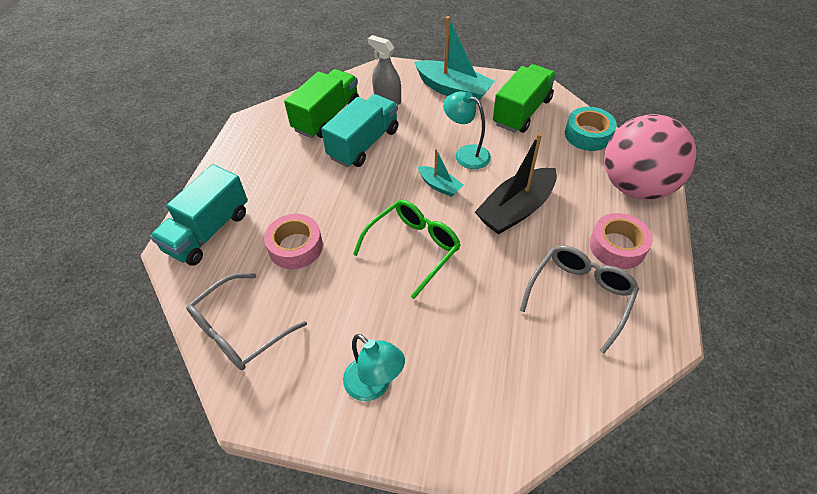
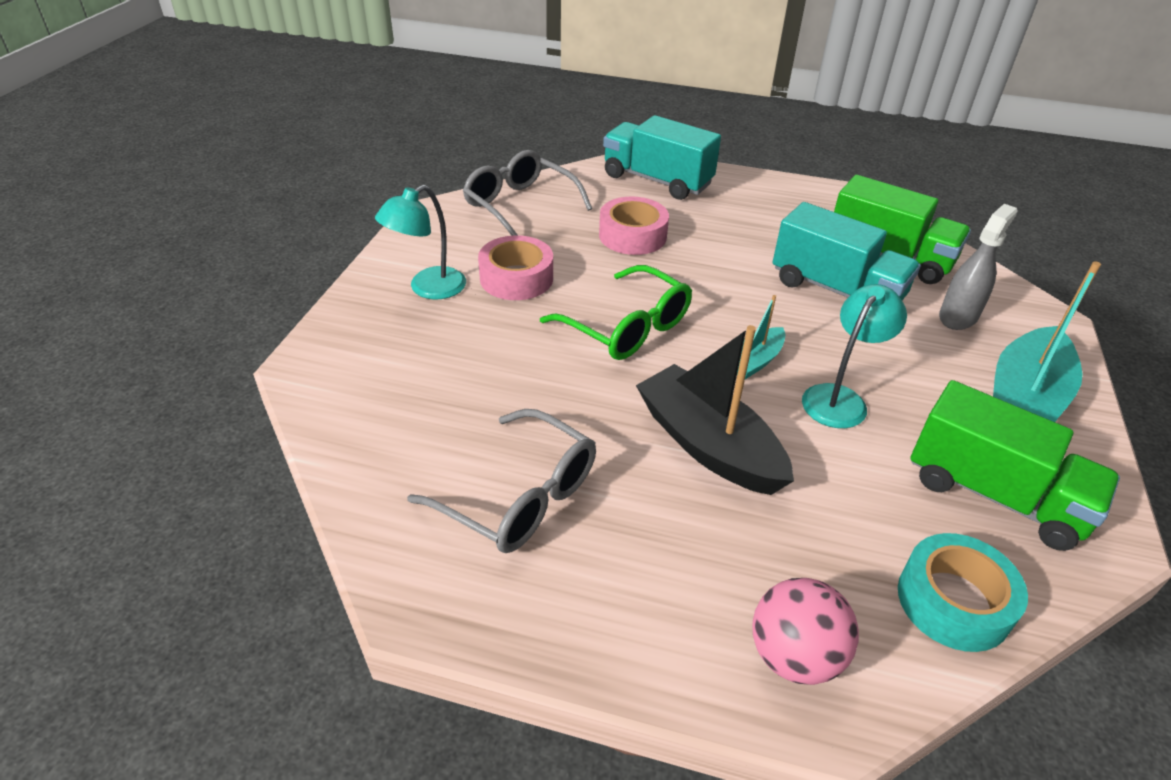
camera: 90 degrees right, 10 degrees down
pink tape [589,213,653,269] -> pink tape moved to [478,235,553,300]
pink ball [604,114,696,200] -> pink ball [753,578,859,685], size x0.53

